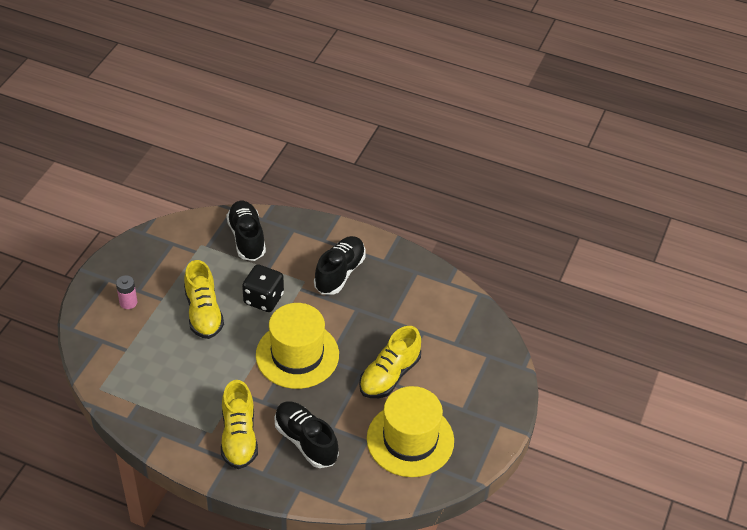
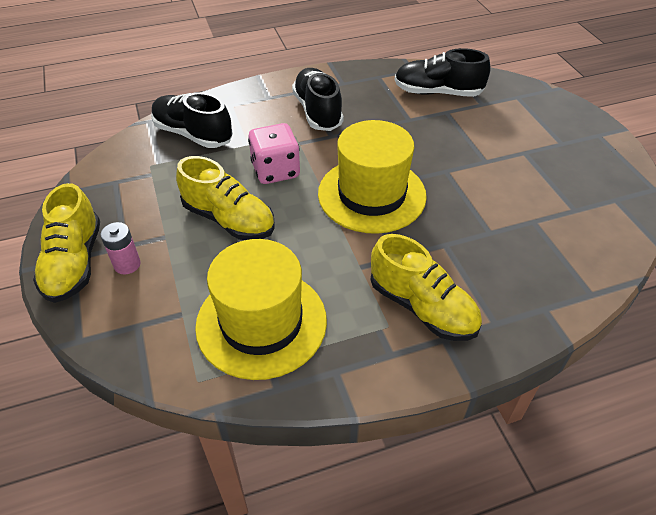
camera: 40 degrees left, 0 degrees up
black dice [242,264,284,312] -> pink dice [248,123,300,184]
black shoe [274,402,339,468] -> black shoe moved to [395,48,490,97]
yellow shoe [359,326,421,398] -> yellow shoe moved to [33,183,100,303]
yellow hat [367,386,454,477] -> yellow hat moved to [195,239,327,380]

